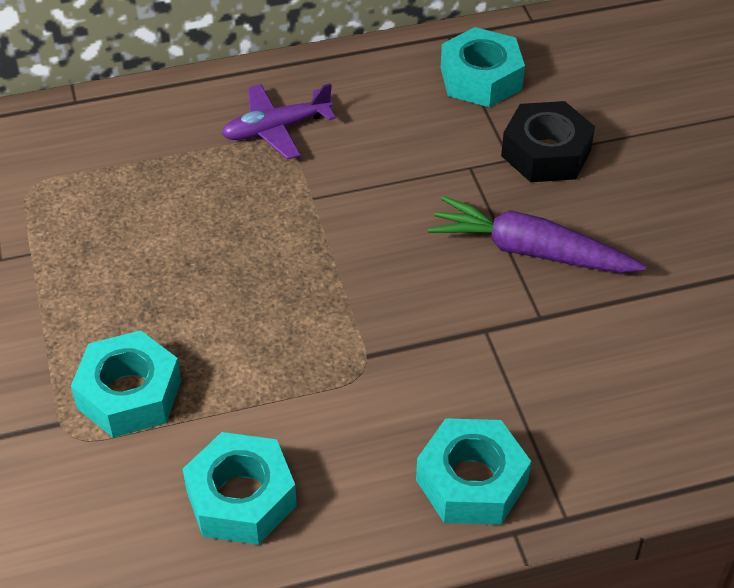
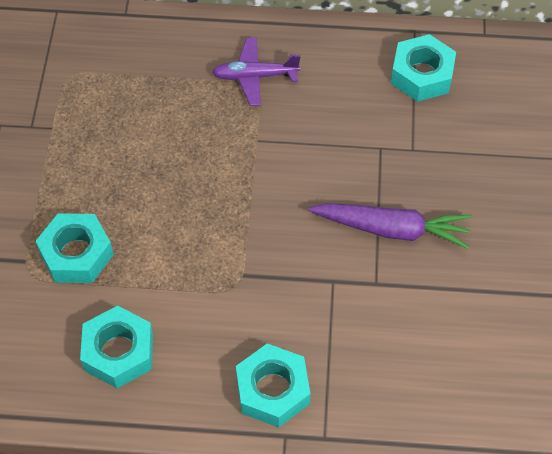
camera: 20 degrees right, 10 degrees up
purple carrot [428,196,646,273] -> purple carrot turned 150 degrees clockwise [308,203,472,249]
black nut [501,101,595,182] -> none

